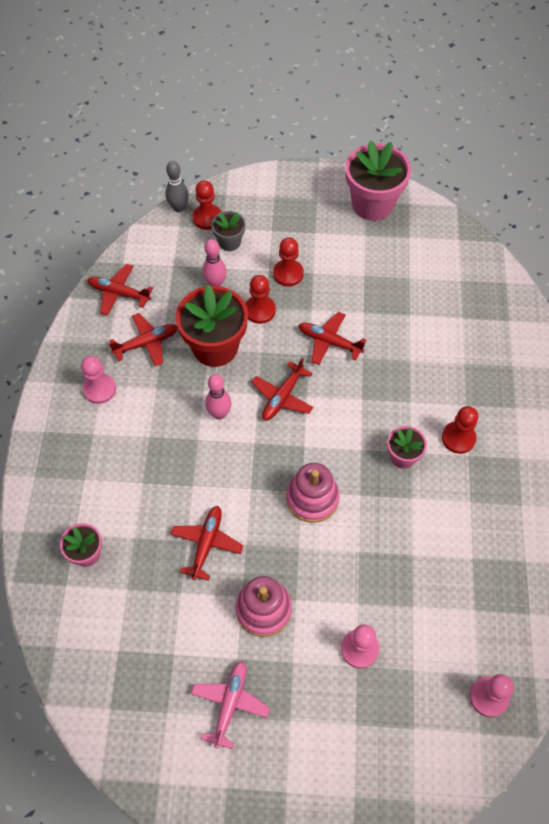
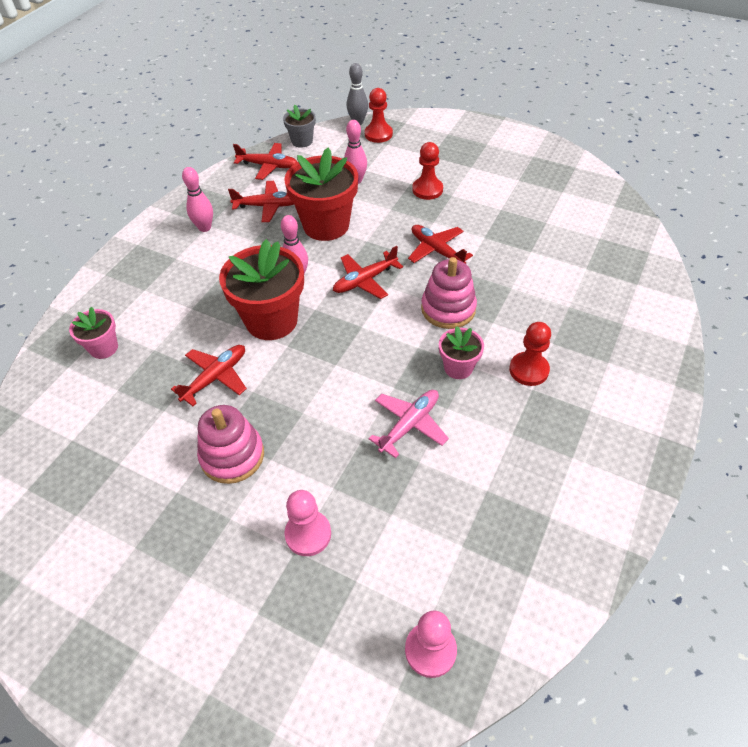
camera: 25 degrees right, 10 degrees down
pink pawn [81,356,116,404] -> pink bowling pin [182,167,213,232]
red plane [87,264,153,316] -> red plane turned 150 degrees clockwise [233,143,297,180]
pink plane [191,661,270,749] -> pink plane moved to [368,390,449,458]
grey flower pot [211,211,246,251] -> grey flower pot moved to [283,105,316,148]
red pawn [245,275,276,324] -> none
pink stacking toy [286,463,340,523] -> pink stacking toy moved to [421,257,477,329]
pink flower pot [345,140,411,221] -> none
none -> red flower pot [219,239,304,340]

